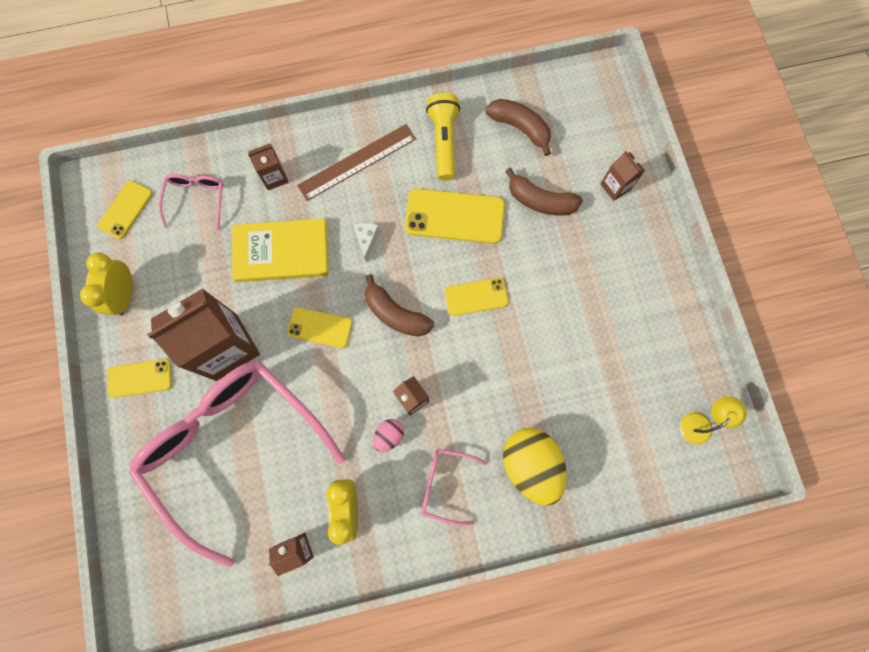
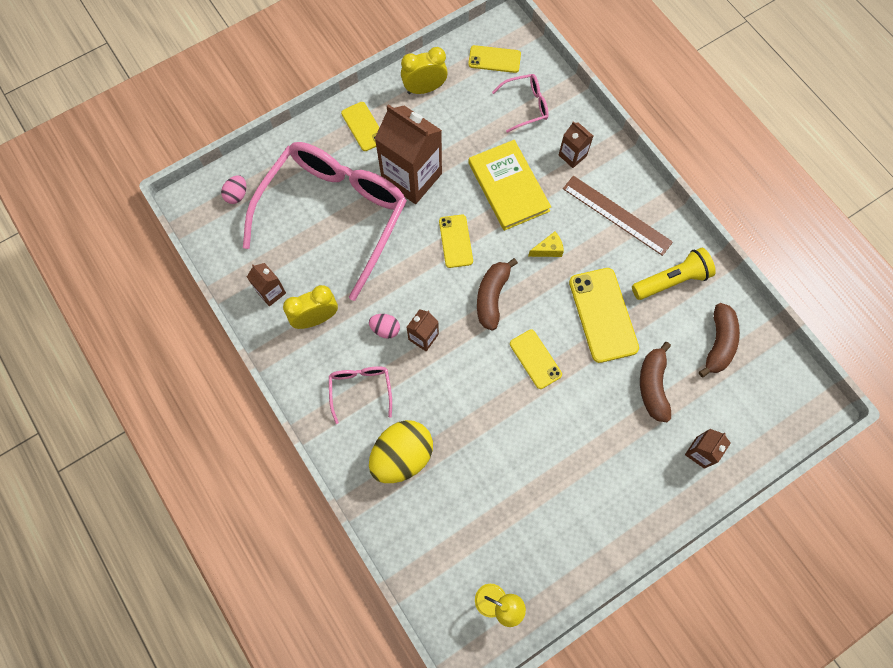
camera: 70 degrees right, 5 degrees down
white cheese [354,223,380,262] -> yellow cheese [528,232,564,257]
none -> pink egg [221,175,246,204]

